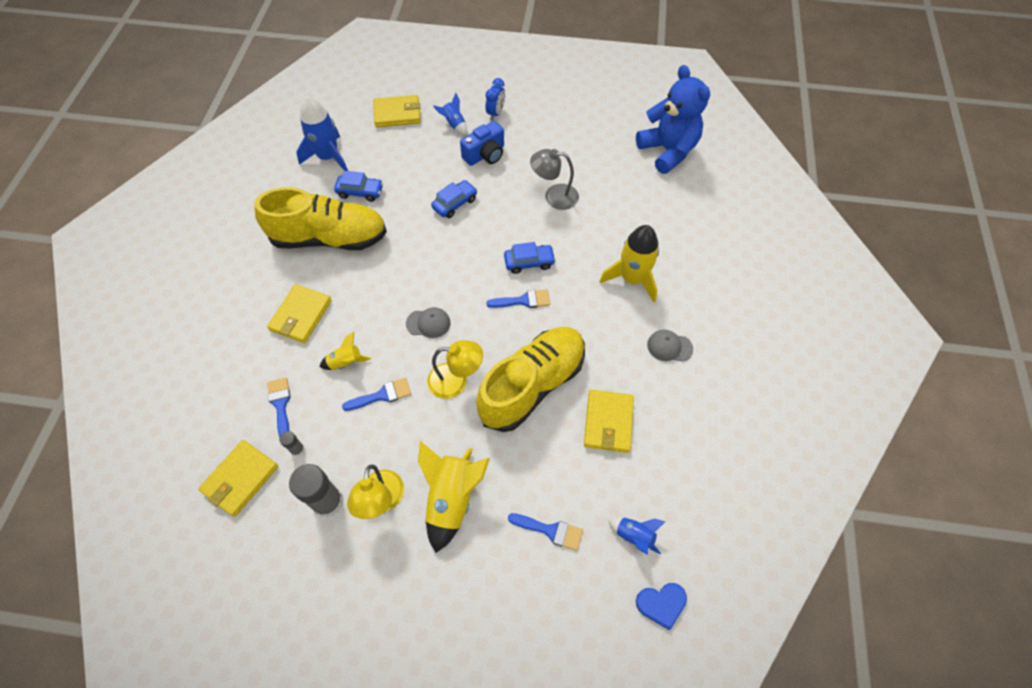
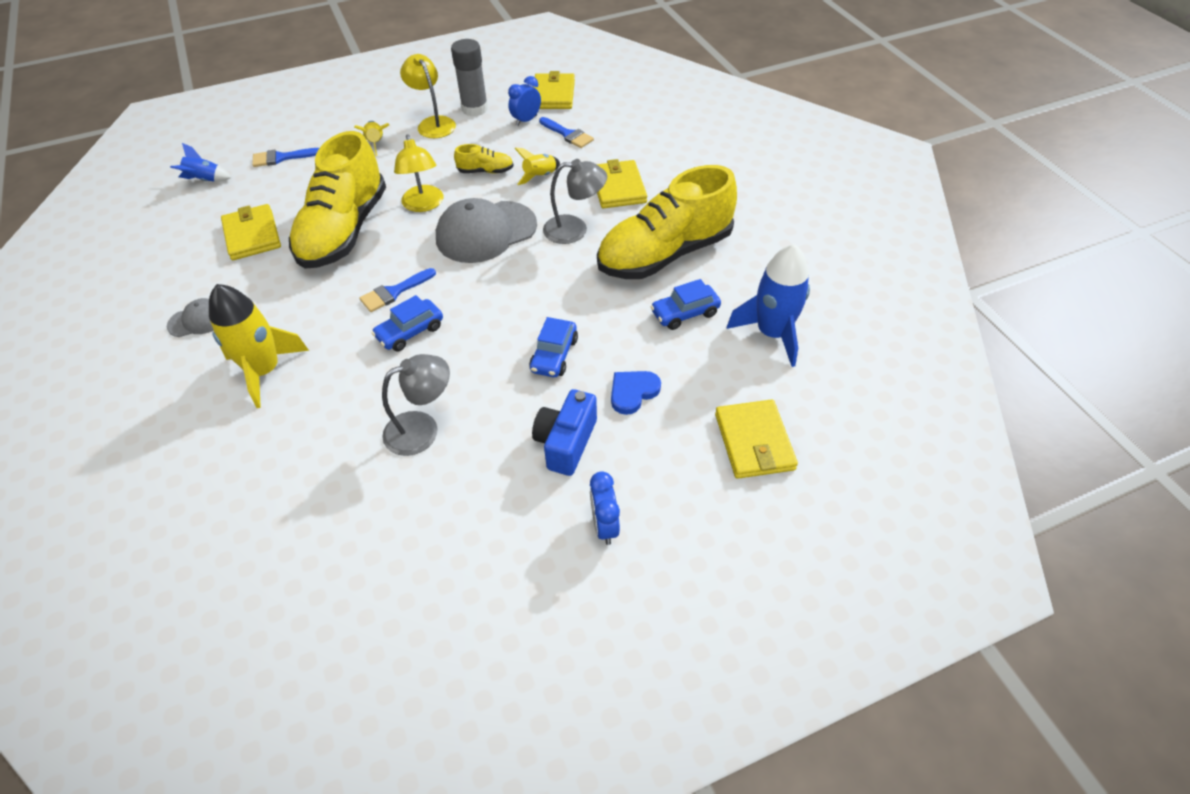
camera: 150 degrees right, 10 degrees down
grey glue stick [279,431,305,457] -> blue clock [508,76,541,126]
blue brush [342,378,411,411] -> yellow shoe [454,144,514,173]
yellow wallet [373,95,421,127] -> yellow wallet turned 60 degrees counterclockwise [715,399,798,479]
grey cap [406,307,451,338] -> grey cap [436,198,537,263], size x2.01
yellow rocket [418,441,490,553] -> yellow rocket [354,121,389,156], size x0.53
yellow lamp [427,340,483,399] -> yellow lamp turned 75 degrees counterclockwise [394,134,443,212]
blue rocket [433,93,467,135] -> none
blue teddy bear [636,65,710,174] -> none
blue heart [636,583,687,630] -> blue heart moved to [611,371,661,415]
none -> grey lamp [543,159,607,244]

